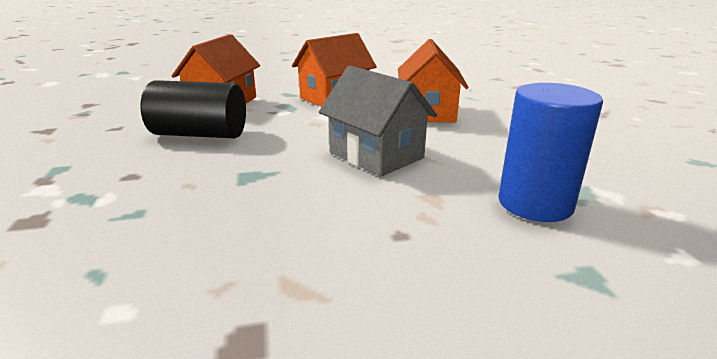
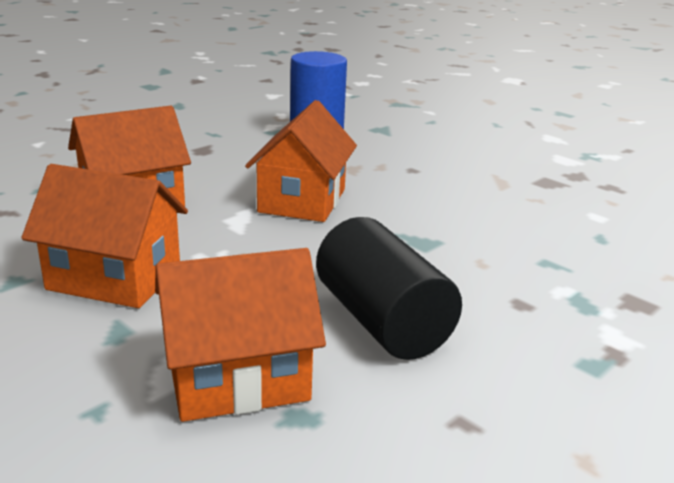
camera: 125 degrees left, 0 degrees up
grey house [319,66,437,177] -> orange house [245,100,357,222]

